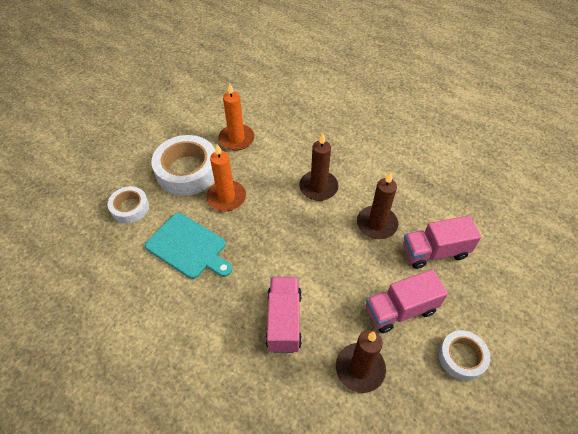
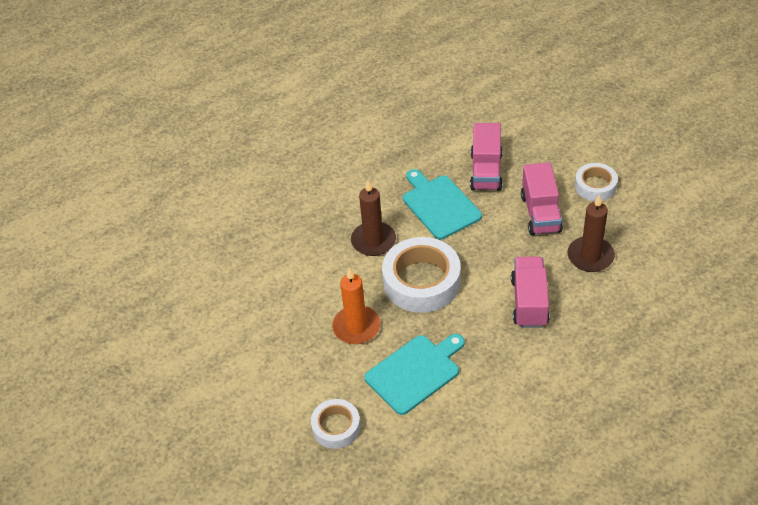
camera: 70 degrees left, 5 degrees down
white tape [151,135,215,196] -> white tape moved to [382,237,461,313]
orange candle [219,83,255,150] -> none
pink truck [266,277,302,353] -> pink truck turned 75 degrees clockwise [511,257,550,328]
brown candle [357,172,398,239] -> turquoise cutting board [403,169,482,240]

